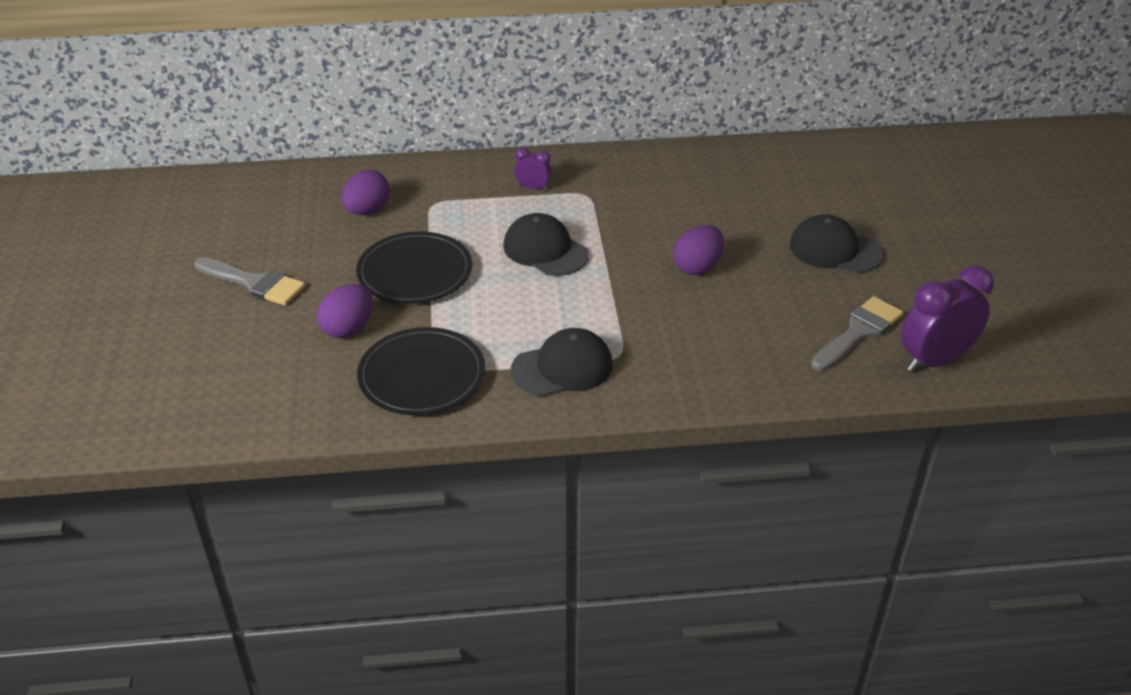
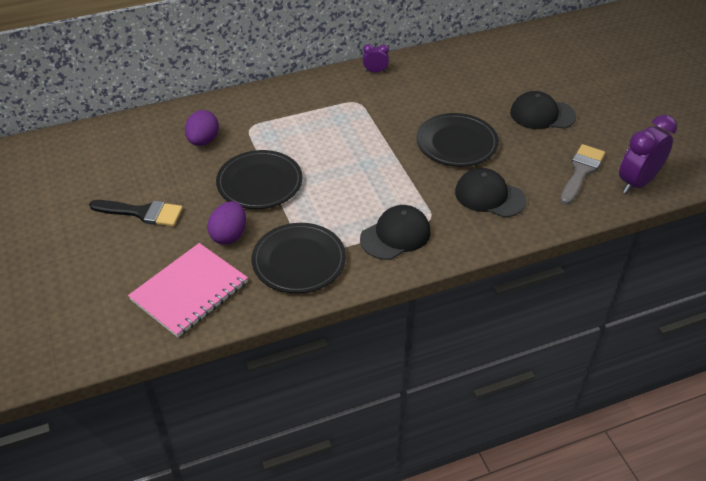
camera: 15 degrees left, 5 degrees up
grey brush [194,257,305,306] -> black brush [89,200,183,226]
black cap [503,213,589,276] -> black cap moved to [455,168,526,217]
purple clock [514,147,552,191] -> purple clock moved to [363,44,389,73]
purple egg [673,225,724,275] -> black plate [416,113,499,167]
none -> pink notebook [128,243,248,337]

